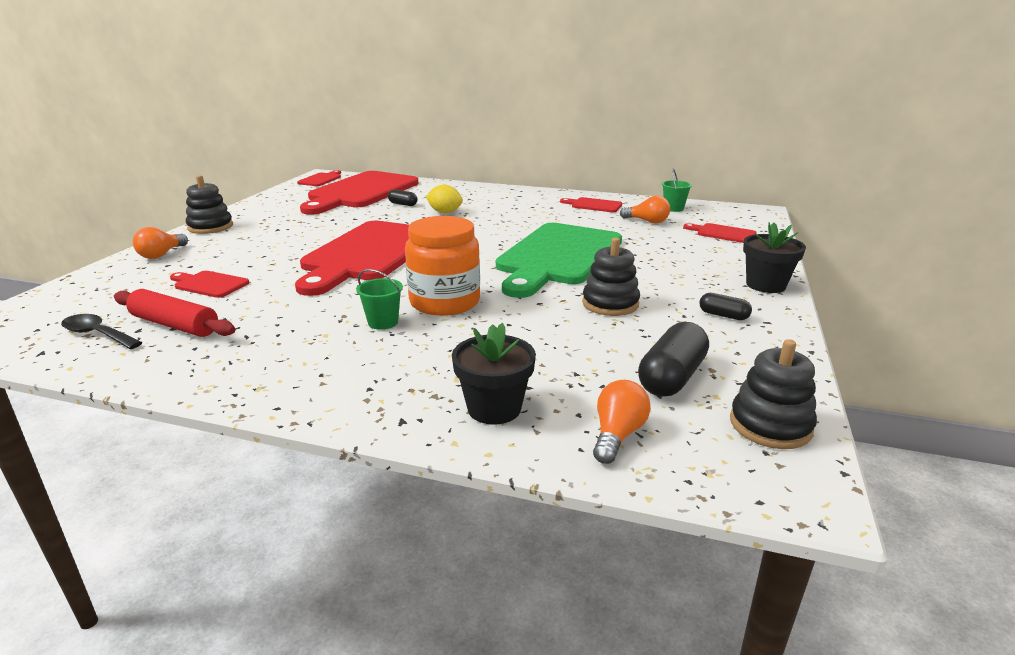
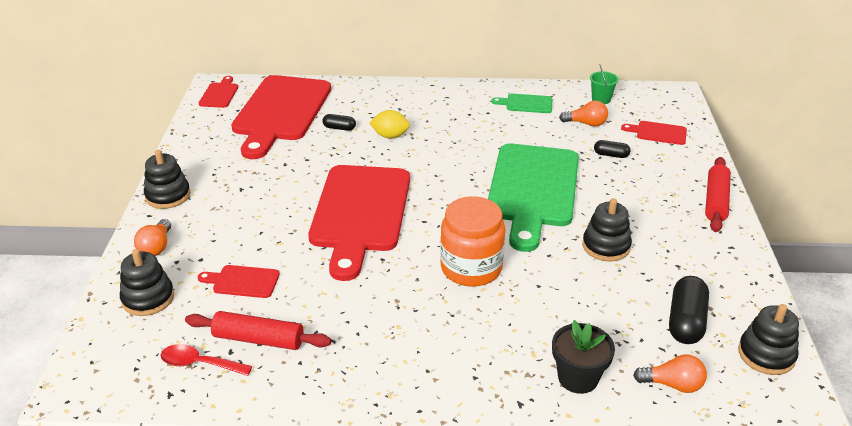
camera: 15 degrees left, 10 degrees up
black spoon [61,314,143,349] -> red spoon [160,344,252,376]
green bucket [356,269,403,330] -> none
red cutting board [560,197,622,212] -> green cutting board [492,94,552,113]
orange light bulb [593,380,651,464] -> orange light bulb turned 90 degrees clockwise [633,355,707,393]
black capsule [699,293,752,320] -> black capsule moved to [594,140,630,158]
black flower pot [743,222,806,293] -> red rolling pin [705,157,731,232]
none -> black stacking toy [120,249,174,316]

